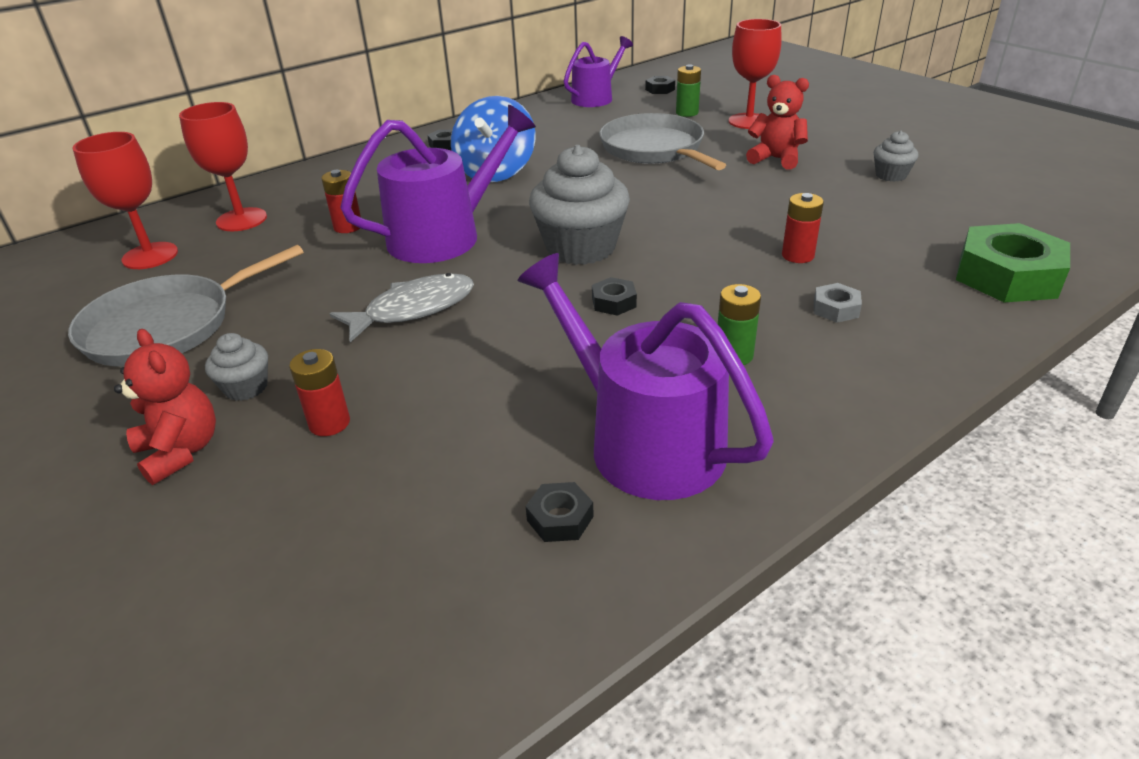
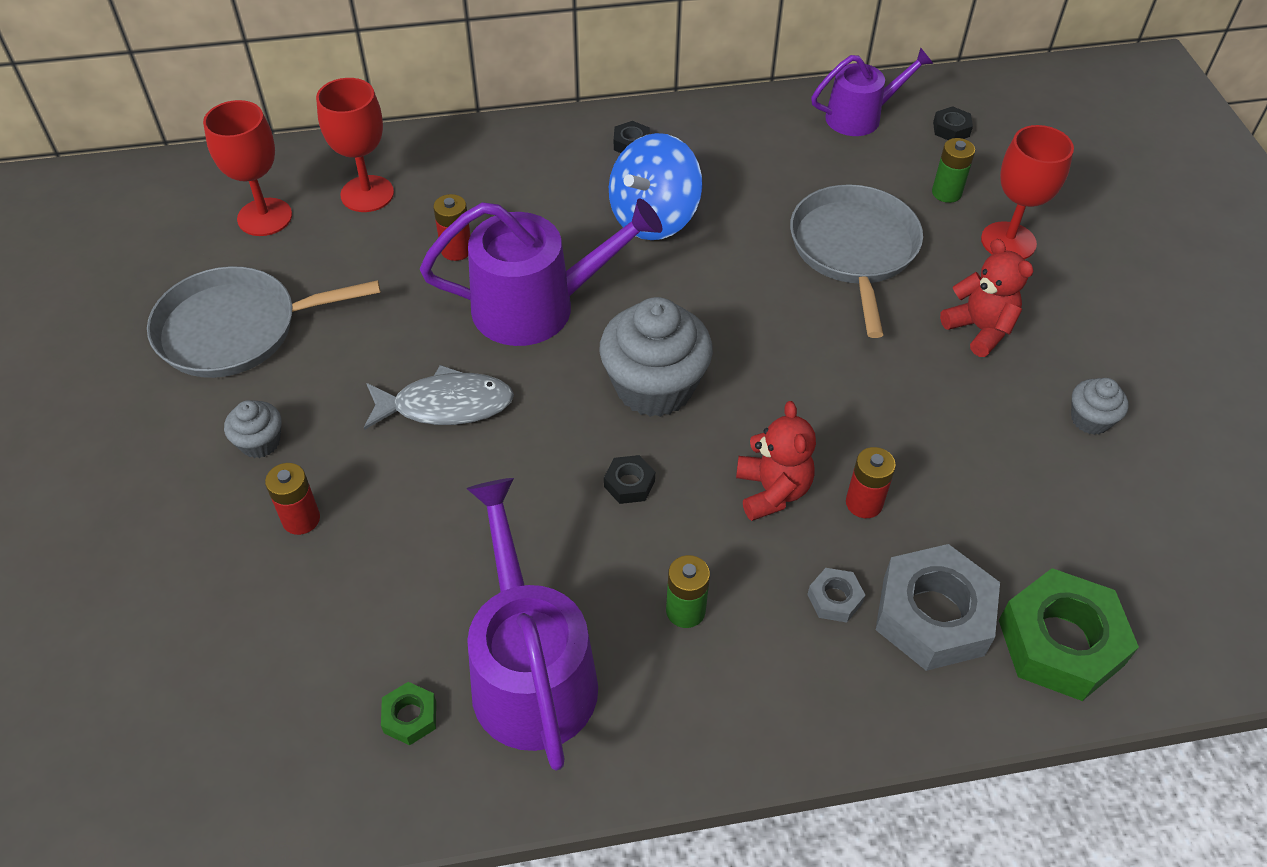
camera: 25 degrees right, 15 degrees up
red teddy bear [114,329,216,485] -> red teddy bear moved to [736,401,816,521]
black nut [526,482,594,542] -> green nut [381,682,436,745]
none -> grey nut [876,544,1000,671]

